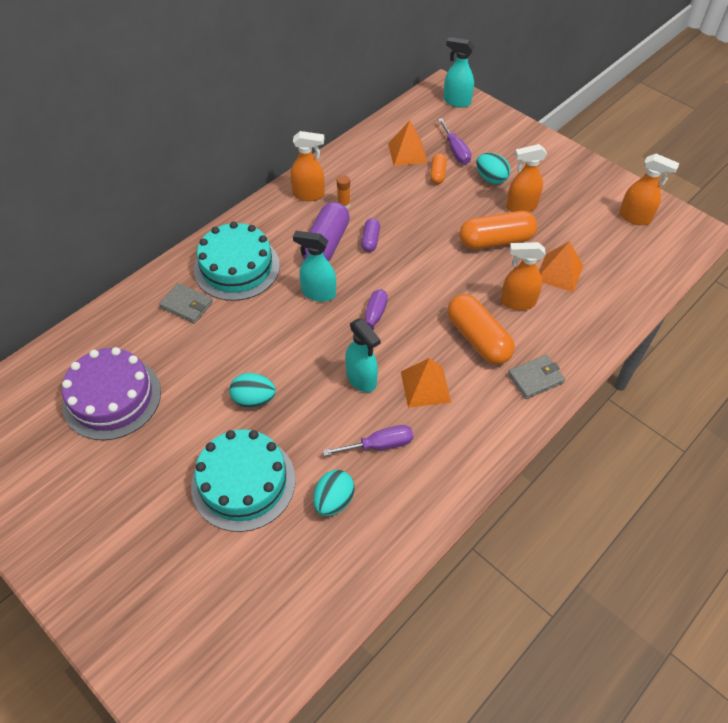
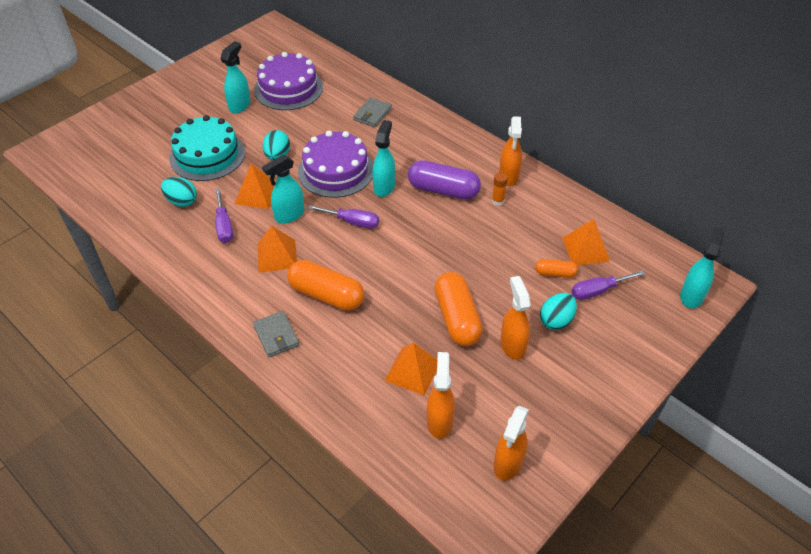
camera: 90 degrees right, 5 degrees down
turquoise cake [194,222,280,301] -> none
purple capsule [361,218,380,252] -> none
orange capsule [447,294,515,365] -> orange capsule turned 60 degrees clockwise [287,260,364,311]
orange spray bottle [501,242,546,310] -> orange spray bottle moved to [427,352,455,439]
none -> turquoise spray bottle [220,41,251,113]
none -> orange pyramid [235,164,276,209]
none -> purple cake [298,131,373,198]

